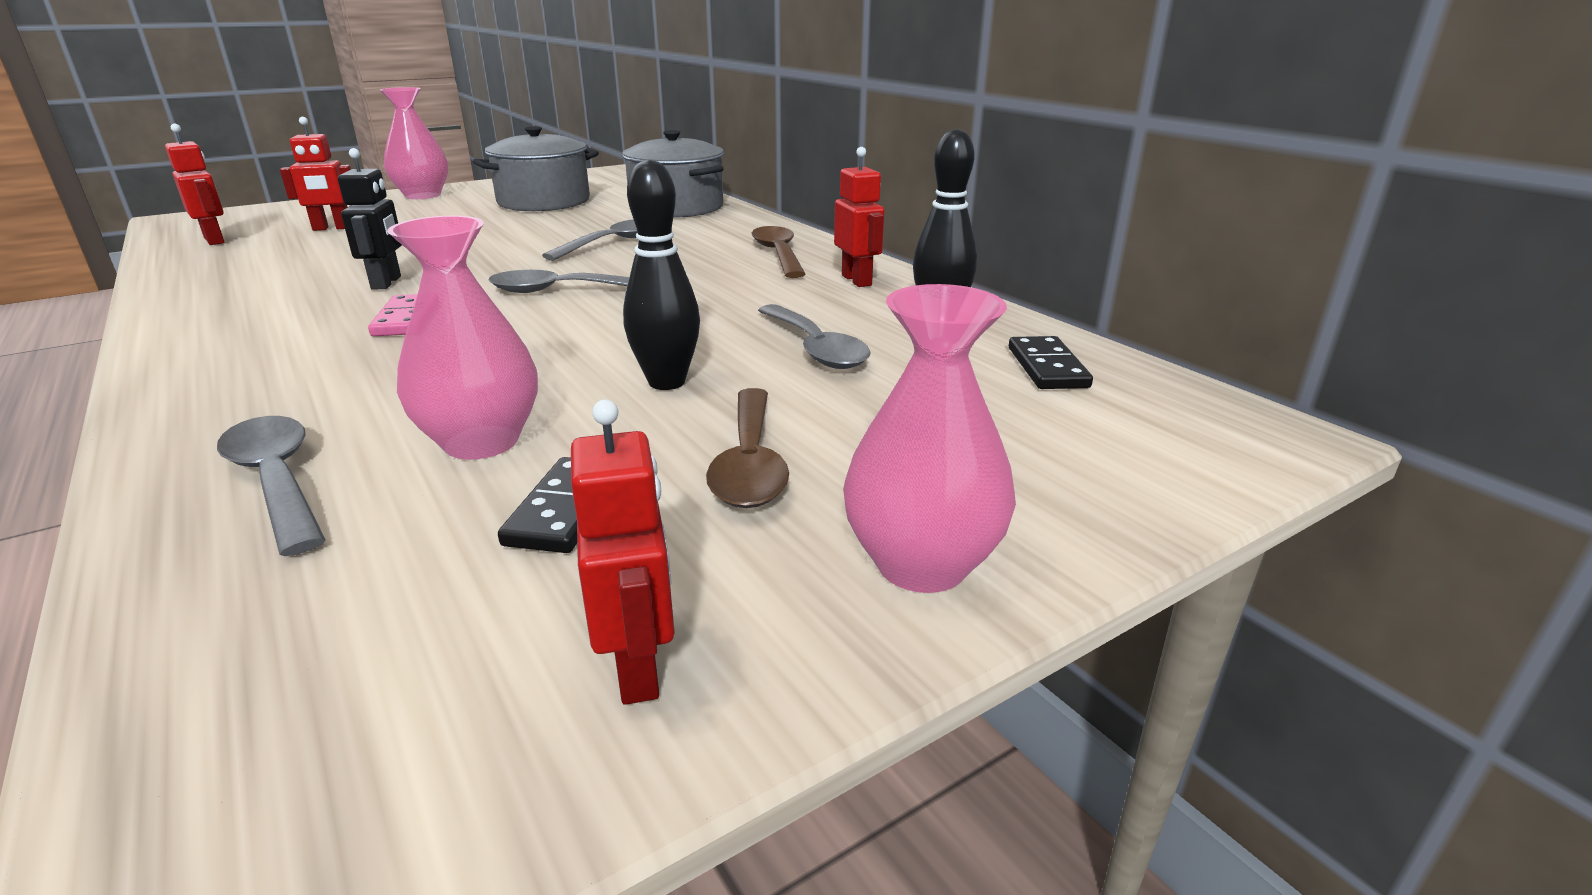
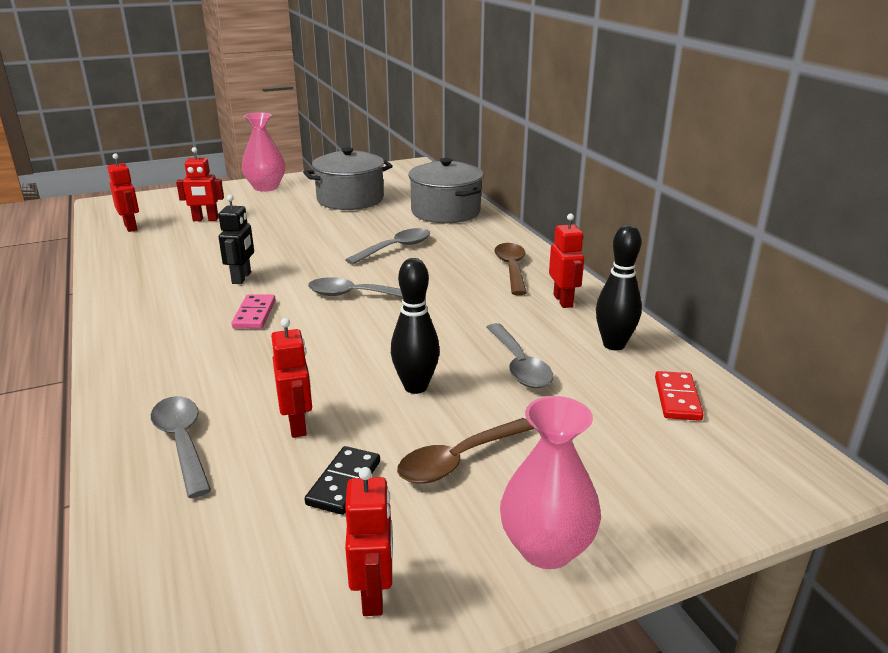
camera: 10 degrees right, 0 degrees up
pink vase [387,215,538,460] -> red robot [271,318,312,438]
brown spoon [706,388,789,508] -> brown spoon turned 45 degrees clockwise [397,418,534,484]
black domino [1009,336,1093,389] -> red domino [655,371,704,421]

